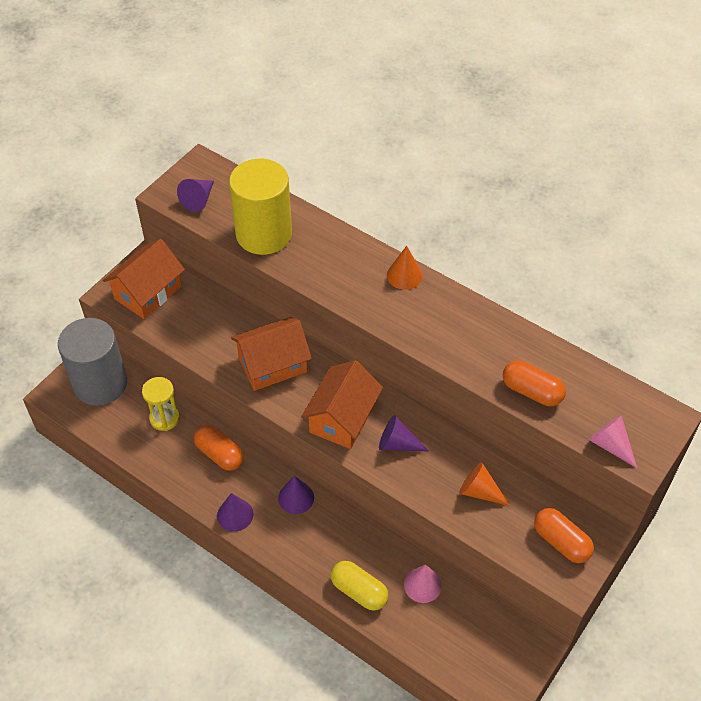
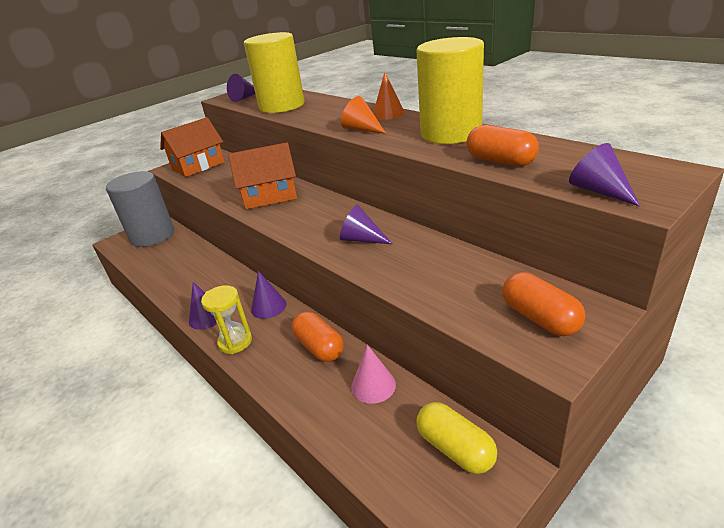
camera: 15 degrees right, 20 degrees down
yellow hourglass [142,377,180,431] -> yellow hourglass moved to [201,285,252,354]
orange capsule [194,425,244,471] -> orange capsule moved to [292,312,344,362]
orange house [301,360,383,449] -> none
yellow capsule [331,561,389,611] -> yellow capsule moved to [416,402,497,474]
orange cone [459,462,510,506] -> orange cone moved to [341,96,386,134]
pink cone [589,415,637,468] -> purple cone [569,143,640,206]
none -> yellow cylinder [416,37,484,144]

